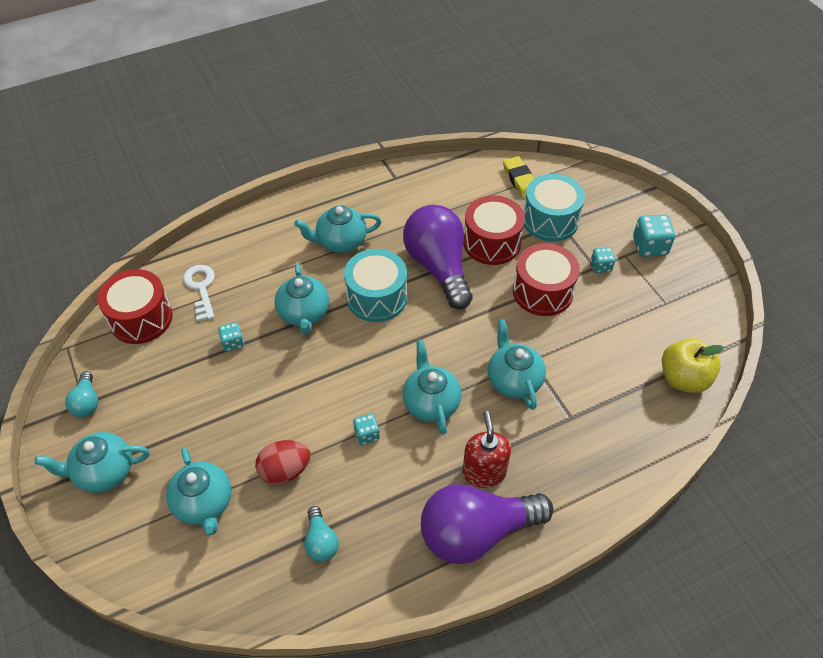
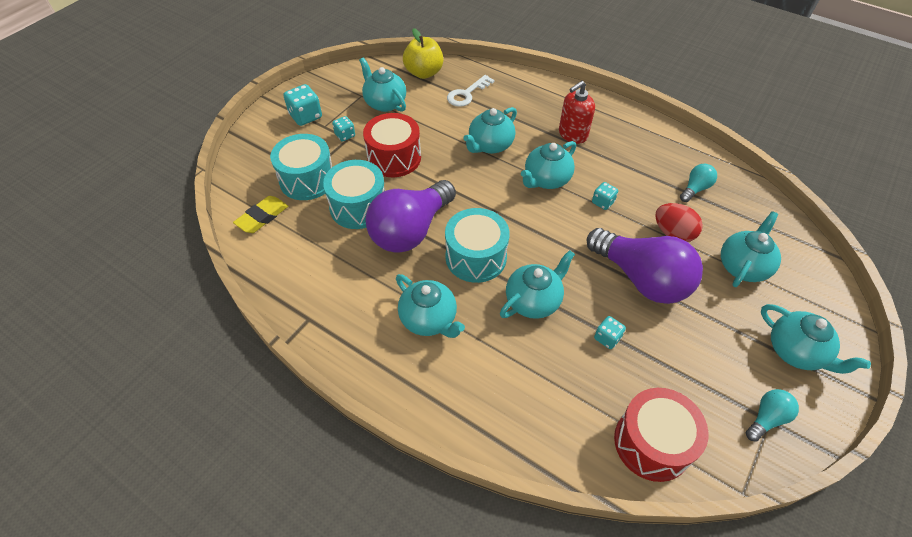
camera: 120 degrees left, 0 degrees up
white key [183,265,215,321] -> white key moved to [447,75,495,107]
purple light bulb [421,484,553,564] -> purple light bulb moved to [587,228,703,304]
red drum [463,195,525,265] -> turquoise drum [323,160,385,229]
none -> turquoise teapot [359,57,406,112]

